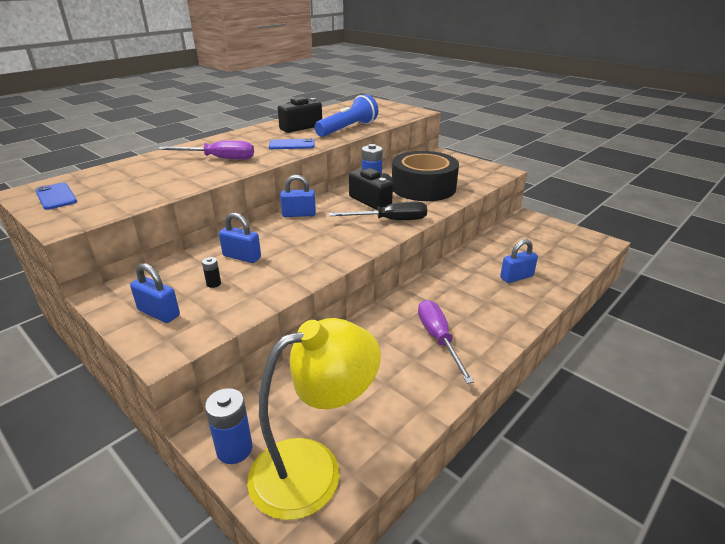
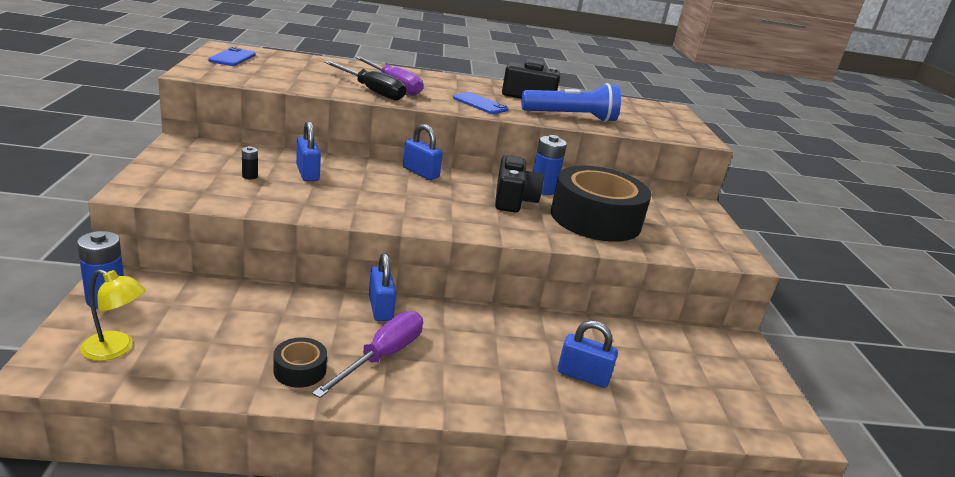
camera: 40 degrees right, 5 degrees down
blue padlock [130,263,180,323] -> blue padlock moved to [369,253,396,321]
yellow lamp [247,318,380,520] -> yellow lamp [80,269,146,361], size x0.49
black screwdriver [328,202,427,220] -> black screwdriver moved to [324,61,406,100]
none -> black tape [273,337,327,387]

